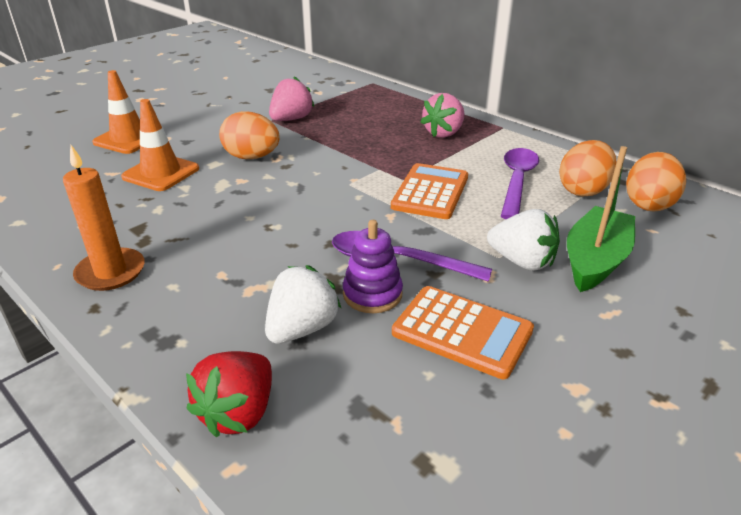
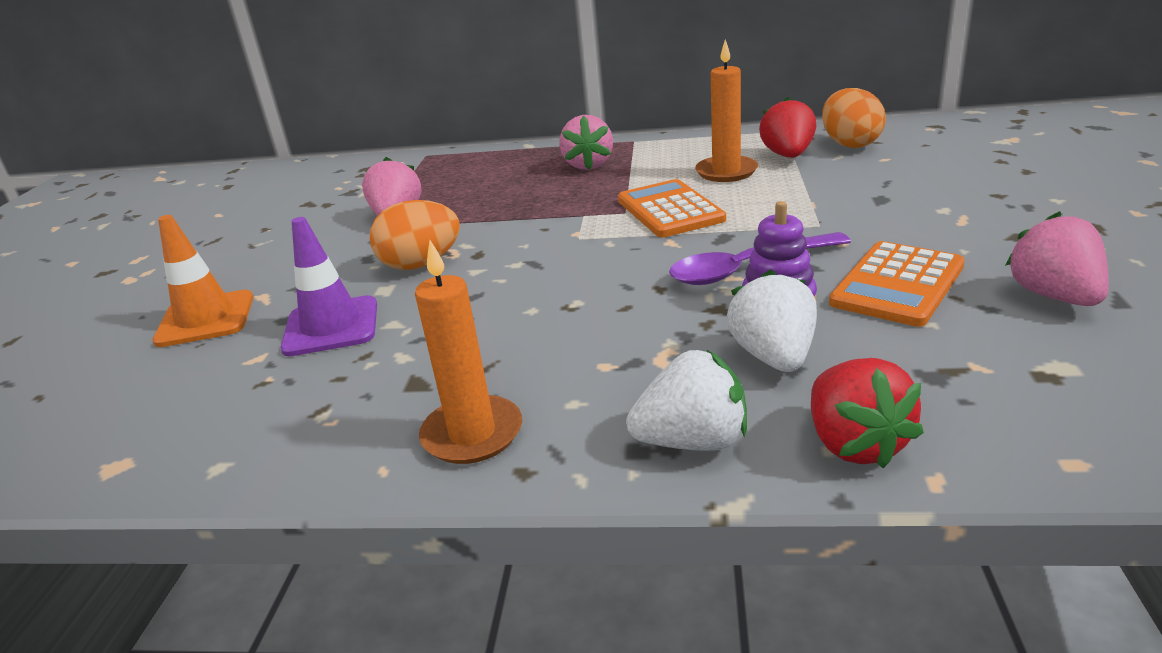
camera: 35 degrees left, 5 degrees down
orange traffic cone [121,99,199,191] -> purple traffic cone [281,217,377,356]
orange calculator [392,286,534,379] -> orange calculator turned 135 degrees clockwise [829,241,965,327]
white strawberry [487,209,560,271] -> white strawberry moved to [626,349,747,451]
purple spoon [501,148,539,219] -> orange candle [695,40,758,182]
orange egg [559,140,617,197] -> red strawberry [759,97,816,158]
green boat [567,146,635,292] -> none
none -> pink strawberry [1005,211,1109,306]

